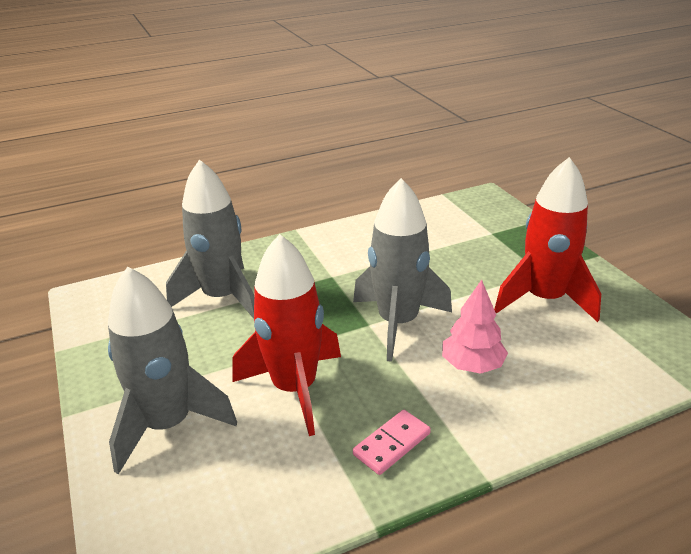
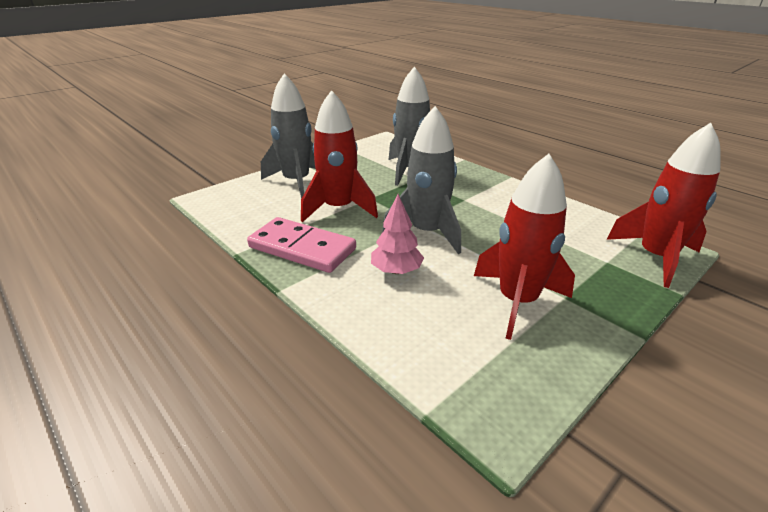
camera: 70 degrees right, 0 degrees up
pink domino [353,410,431,475] -> pink domino [247,217,356,273], size x1.94
none -> red rocket [607,123,721,288]

